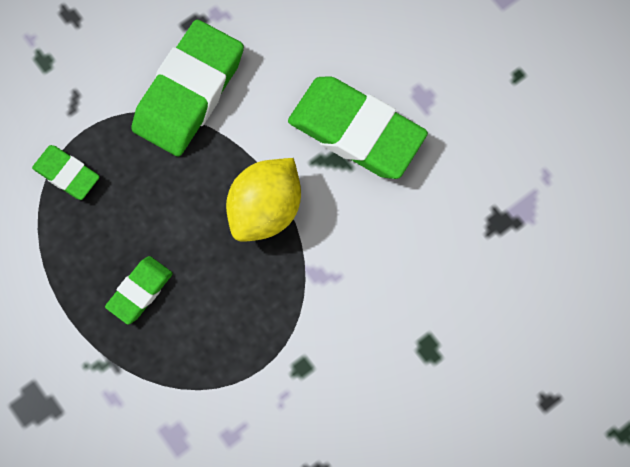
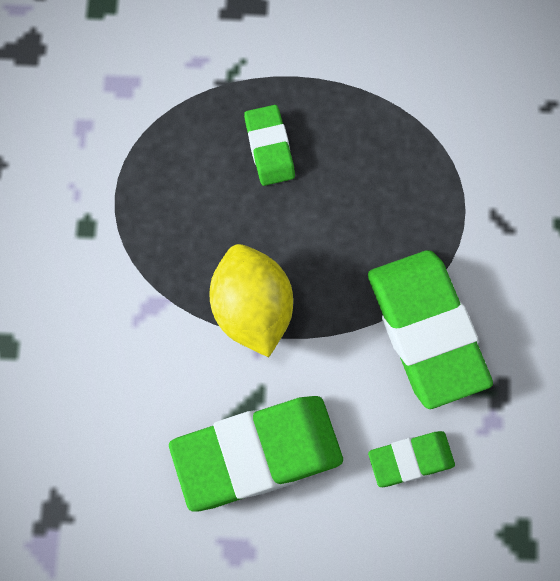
camera: 130 degrees right, 0 degrees up
green eraser [32,145,100,200] -> green eraser moved to [368,431,455,487]

